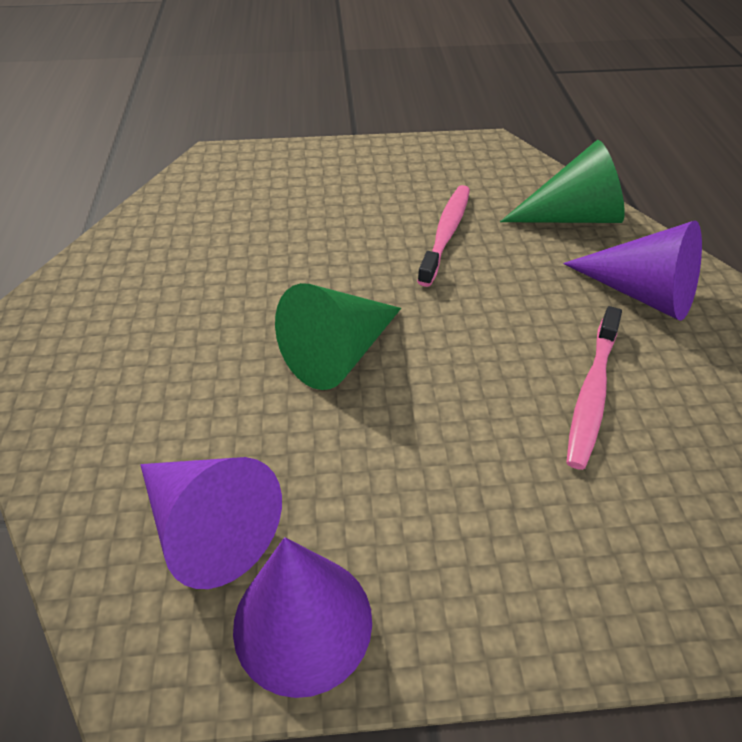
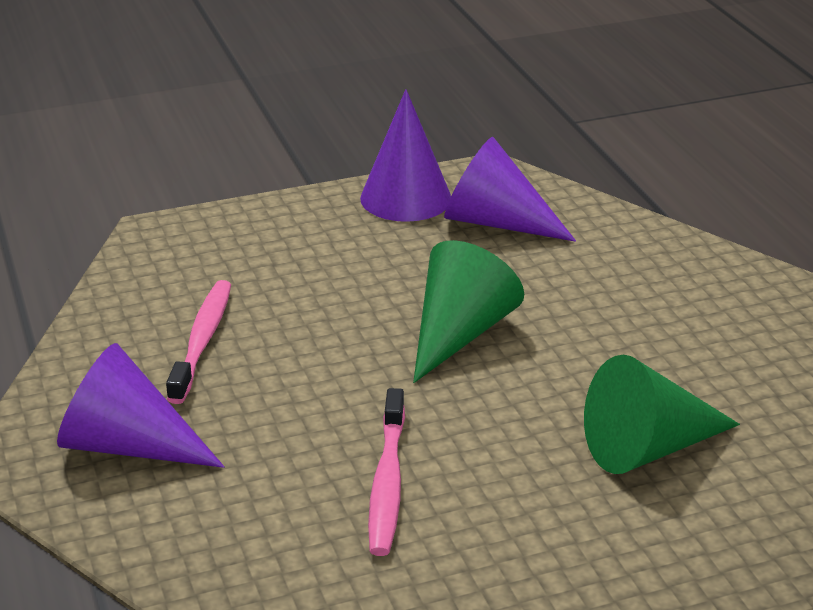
camera: 165 degrees right, 15 degrees down
green cone [500,140,625,223] -> green cone moved to [584,355,740,474]

